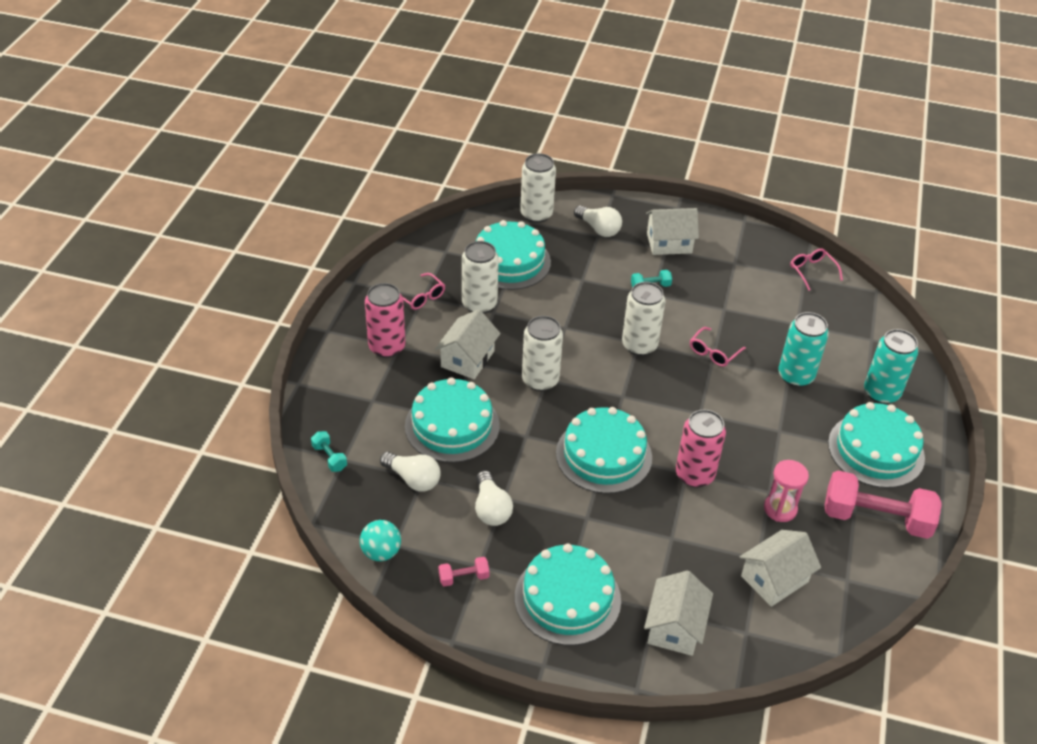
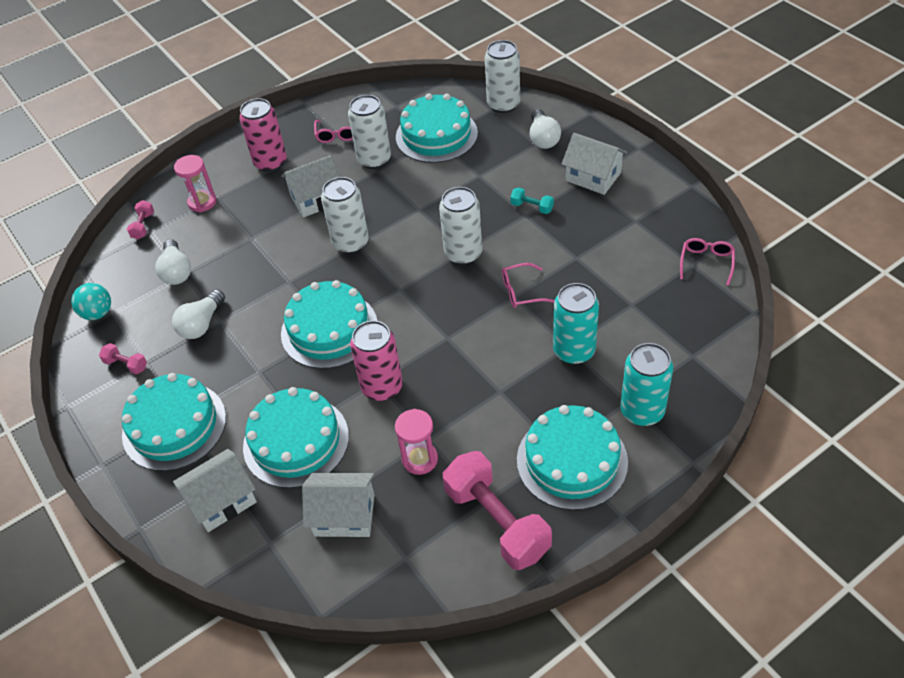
camera: 45 degrees right, 5 degrees up
turquoise dumbbell [311,431,347,472] -> pink dumbbell [127,200,154,239]
turquoise cake [405,377,500,463] -> turquoise cake moved to [243,387,349,488]
none -> pink hourglass [174,155,216,212]

